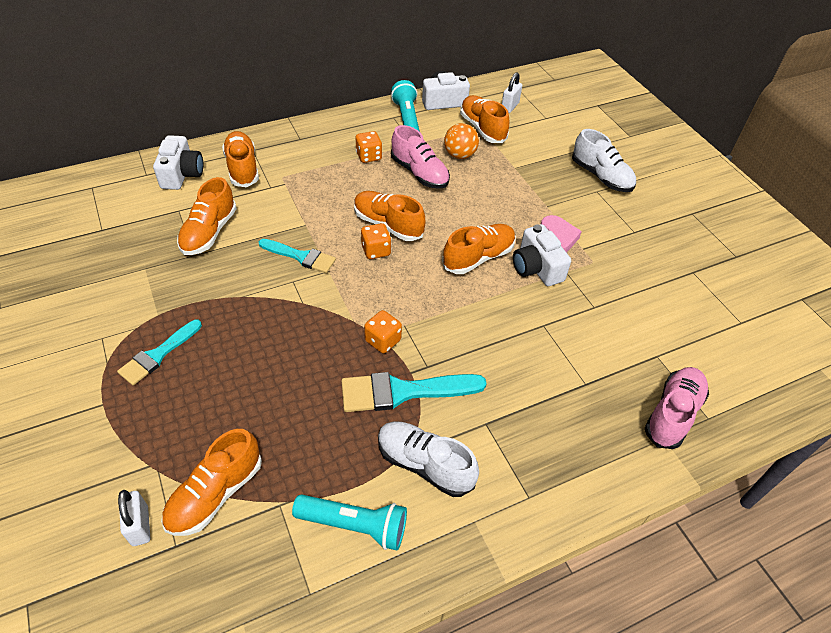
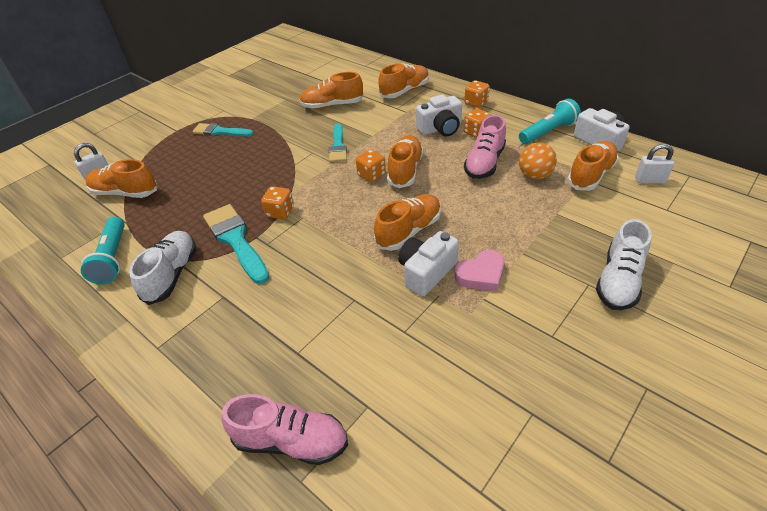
camera: 70 degrees right, 5 degrees down
white camera [153,135,203,190] -> white camera moved to [416,95,462,136]
orange shoe [442,224,516,274] -> orange shoe turned 75 degrees counterclockwise [374,194,441,251]
none -> orange dice [464,80,490,108]

